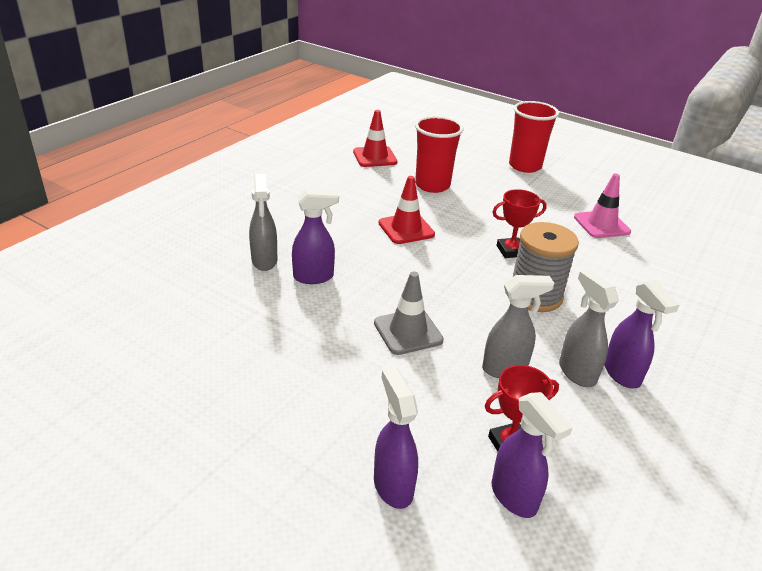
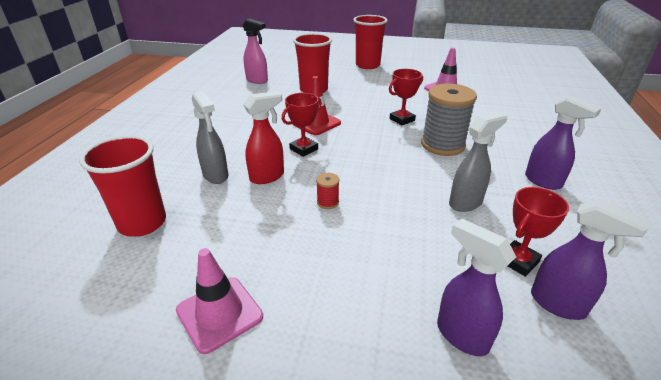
camera: 20 degrees left, 0 degrees up
purple spray bottle [292,189,339,284] -> red spray bottle [243,91,284,184]
red traffic cone [353,110,398,167] -> pink spray bottle [242,19,268,84]
grey traffic cone [374,272,444,355] -> none
grey spray bottle [559,269,619,387] -> none
none -> red cup [79,135,166,237]
none -> pink traffic cone [176,248,263,354]
none -> red trophy [282,93,322,157]
none -> red spool [316,173,339,209]

